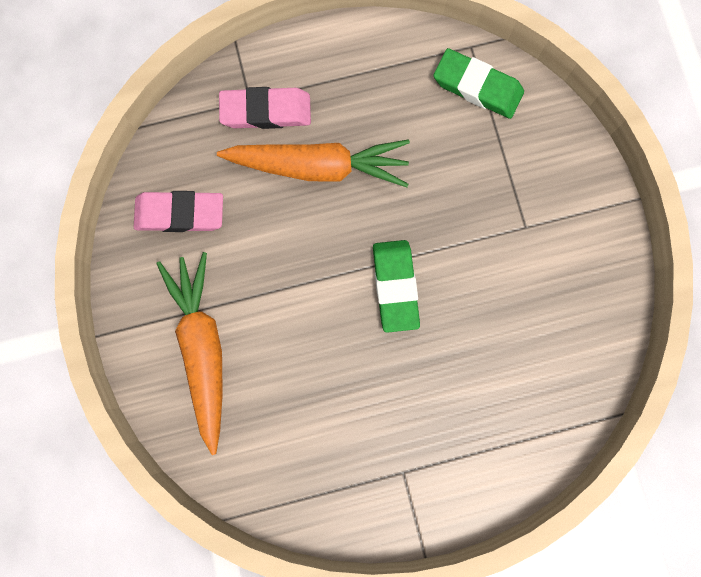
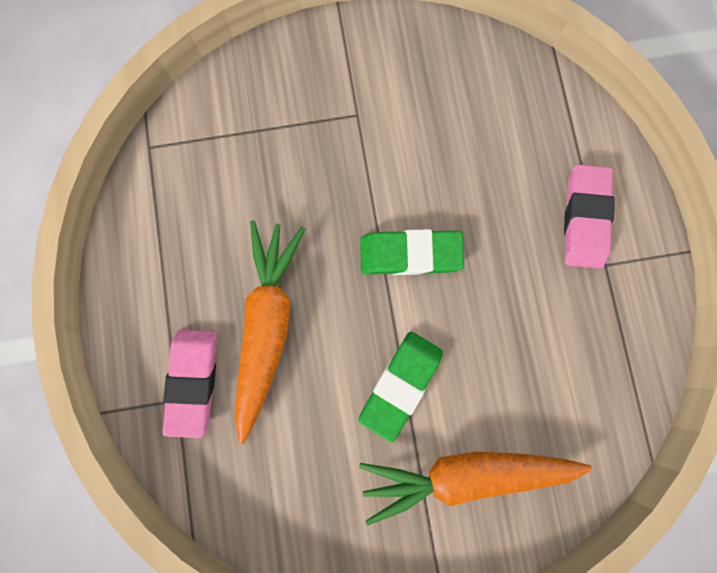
camera: 85 degrees left, 0 degrees up
pink eraser [134,191,223,232] -> pink eraser moved to [564,164,615,269]
green eraser [433,48,524,119] -> green eraser moved to [358,332,443,442]

